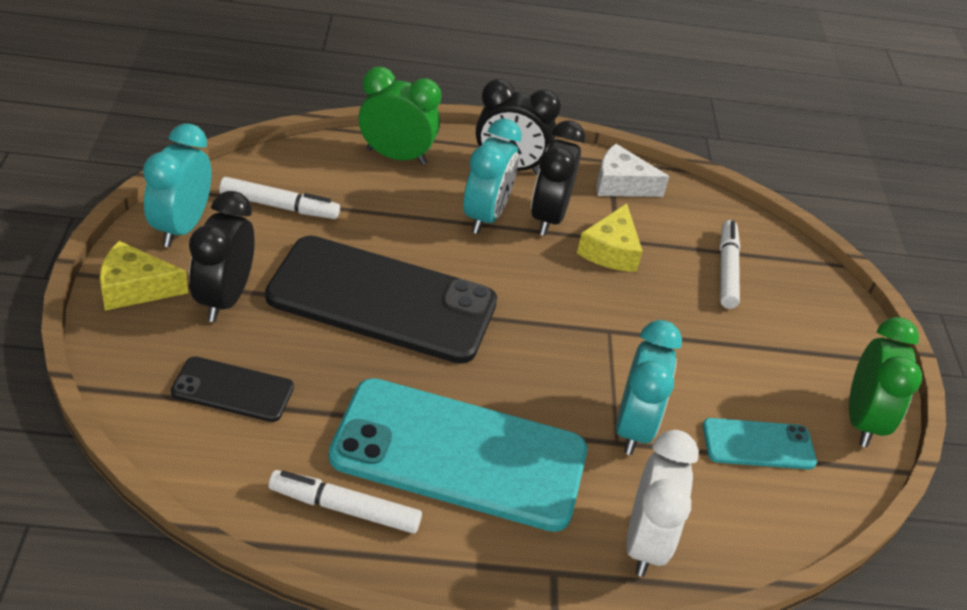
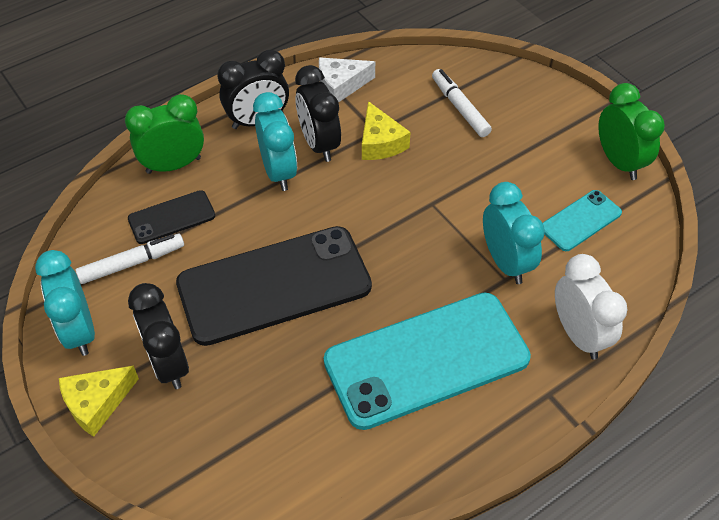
camera: 30 degrees left, 10 degrees up
black phone [171,356,294,422] -> black phone moved to [128,190,215,244]
white marker [269,470,422,534] -> none

